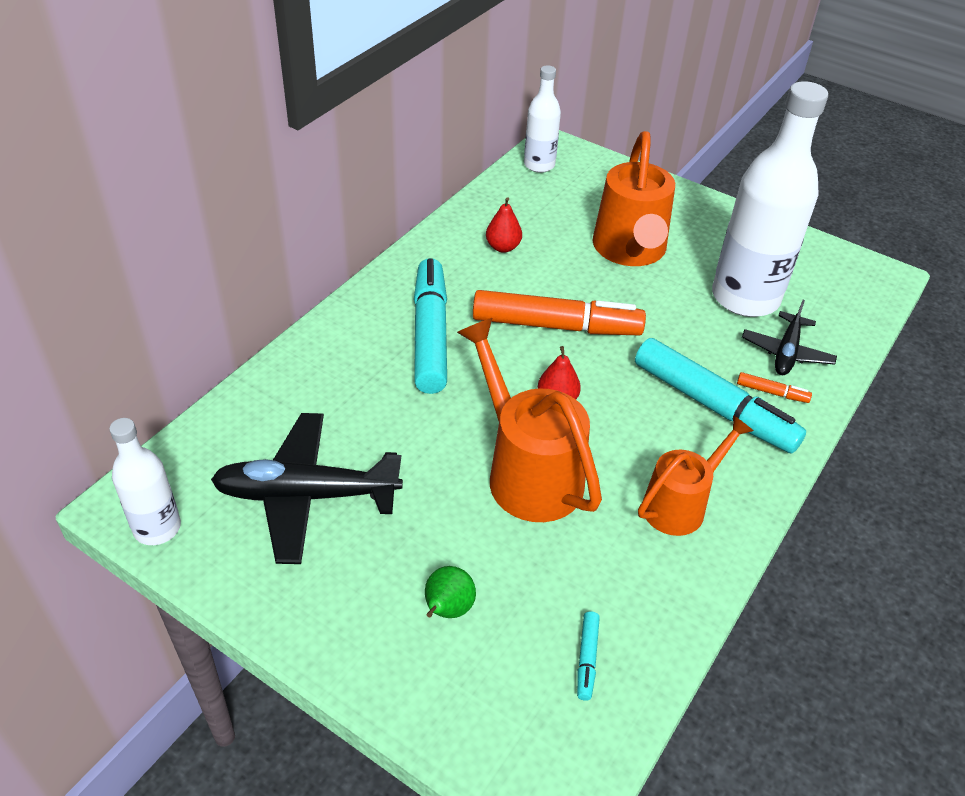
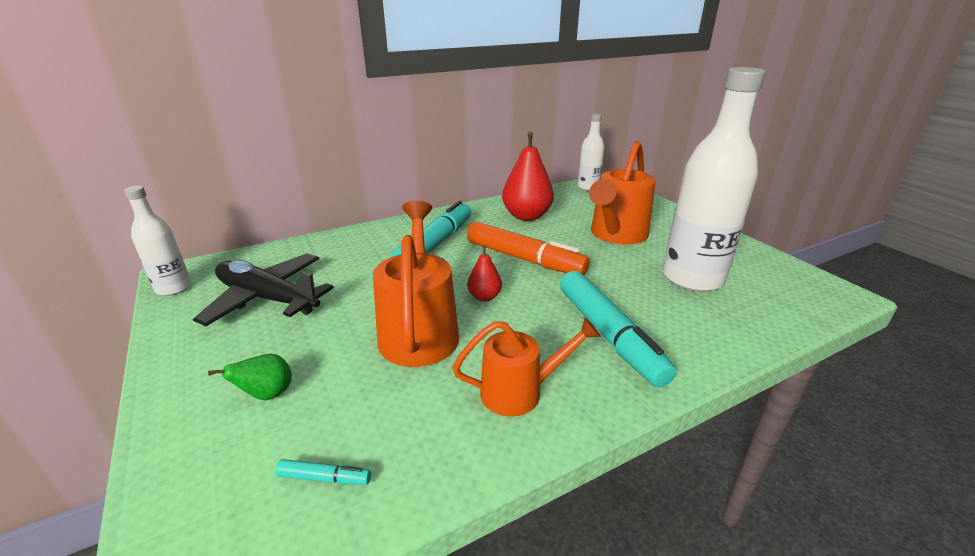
camera: 30 degrees right, 15 degrees down
red pear [486,197,522,253] -> red pear [502,132,554,221], size x1.96
turquoise marker [577,611,600,701] -> turquoise marker turned 120 degrees counterclockwise [275,459,371,485]
orange marker [737,372,812,403] -> none
black plane [742,300,837,375] -> none

